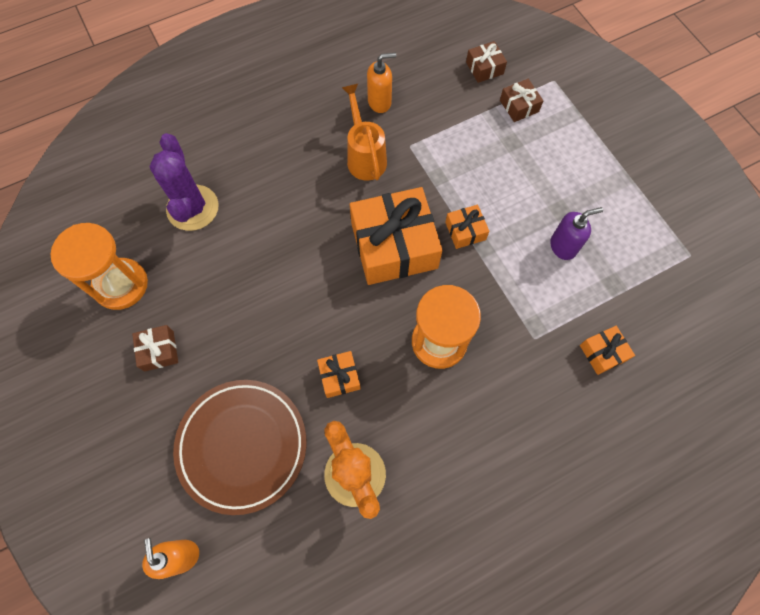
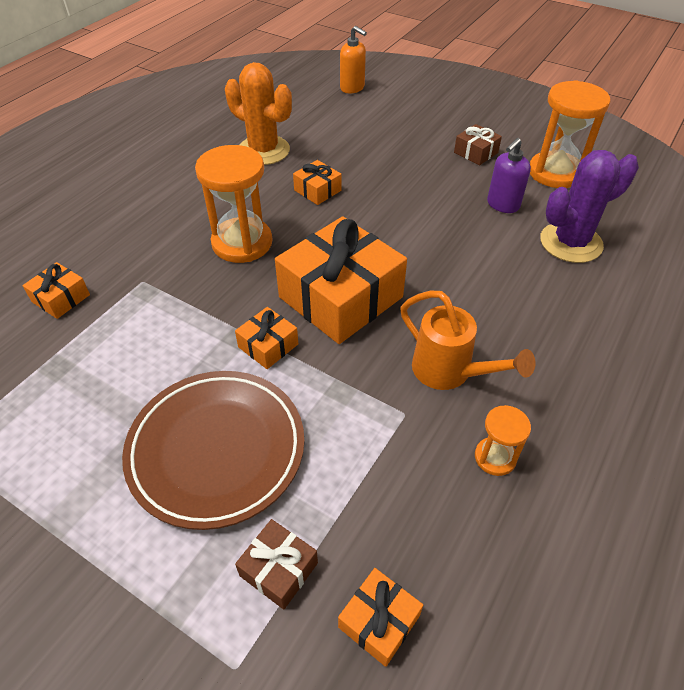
camera: 150 degrees right, 20 degrees down
purple cactus [149,133,219,231] -> purple cactus turned 75 degrees counterclockwise [540,150,639,263]
brown plate [173,380,306,515] -> brown plate moved to [122,371,305,530]
orange soap dispenser [367,53,396,113] -> orange hourglass [475,405,531,476]
brown gift [466,41,507,83] -> orange gift [338,568,423,667]
purple soap dispenser [550,207,603,260] -> purple soap dispenser moved to [487,138,531,213]

